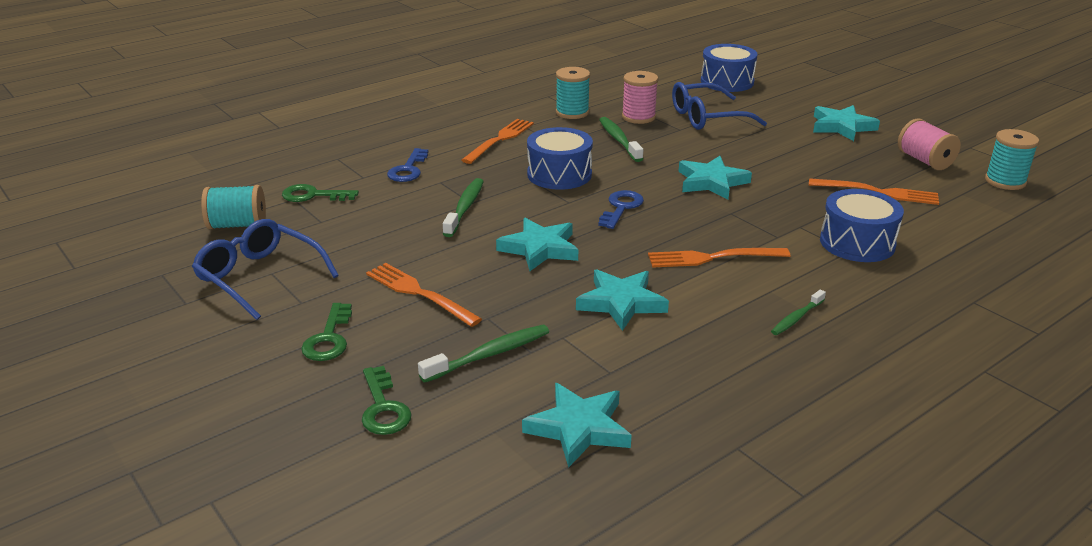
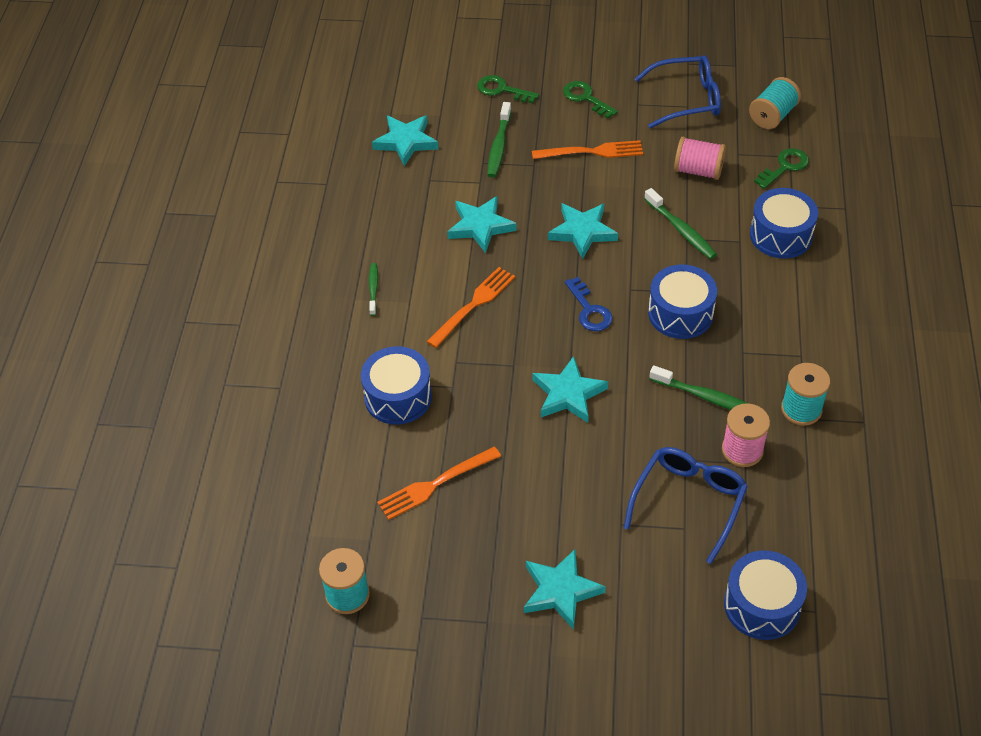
camera: 135 degrees right, 20 degrees up
blue key [387,148,428,182] -> blue drum [750,188,818,259]
orange fork [461,119,534,164] -> none
pink spool [898,118,961,170] -> pink spool moved to [674,137,726,180]

